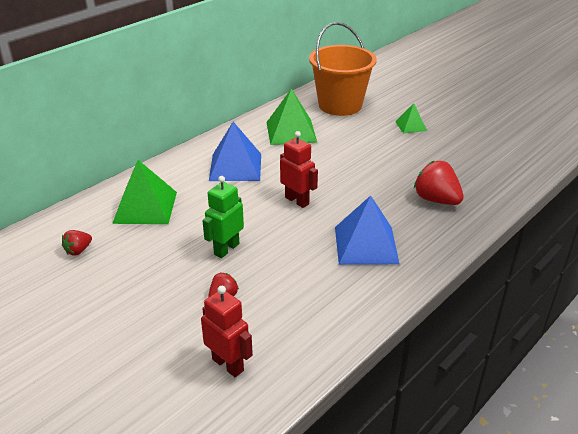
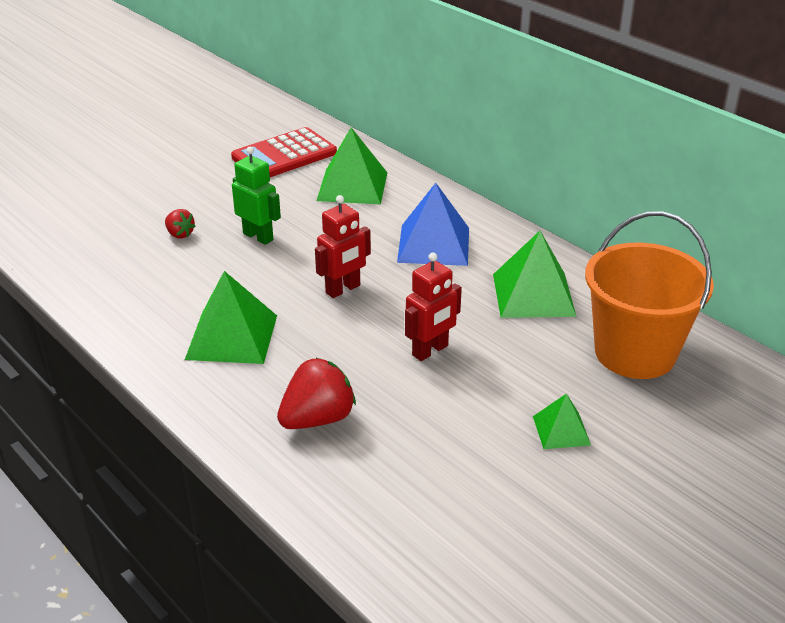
camera: 95 degrees right, 0 degrees up
red strawberry [62,230,92,256] -> red calculator [231,127,337,177]
red robot [201,286,253,377] -> red robot moved to [405,253,462,361]
blue pyramid [335,195,400,265] -> green pyramid [185,271,277,364]

